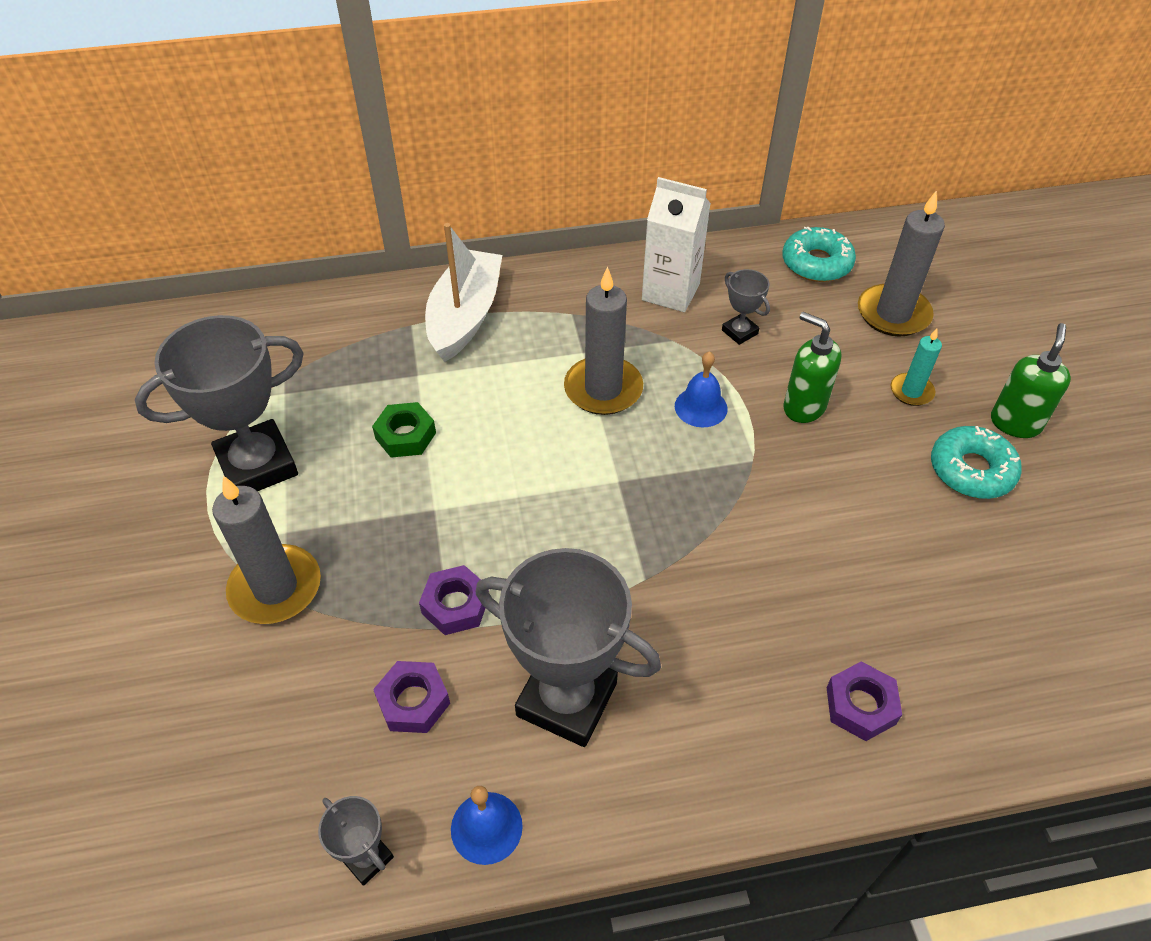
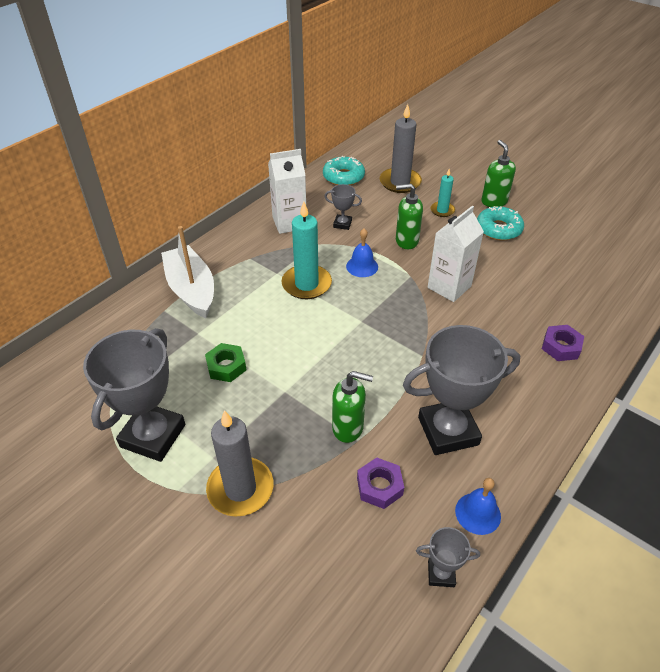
camera: 40 degrees left, 5 degrees down
purple nut [419,565,489,635] -> green soap dispenser [332,371,373,443]
grey candle [564,267,643,415] -> turquoise candle [281,202,332,299]
none -> white carton [428,206,484,302]

